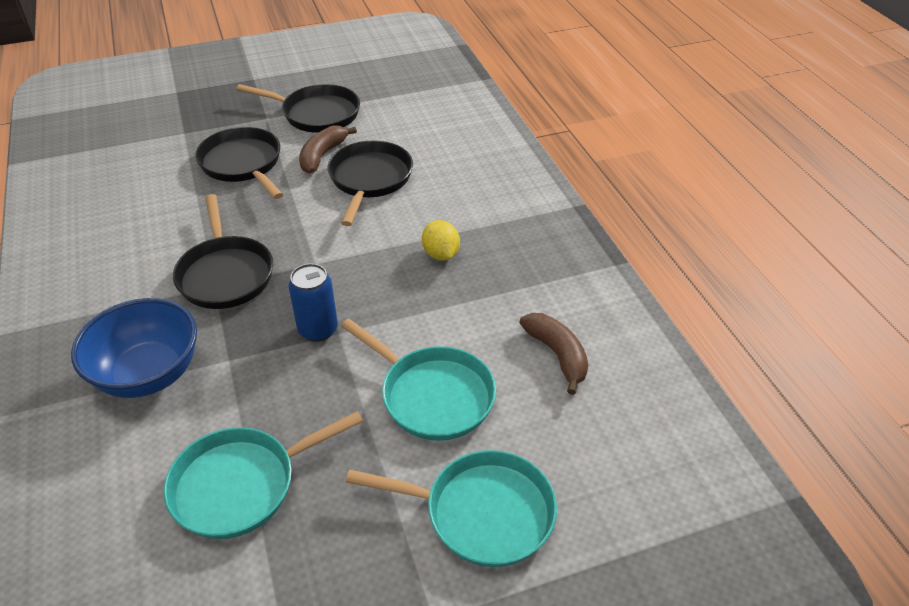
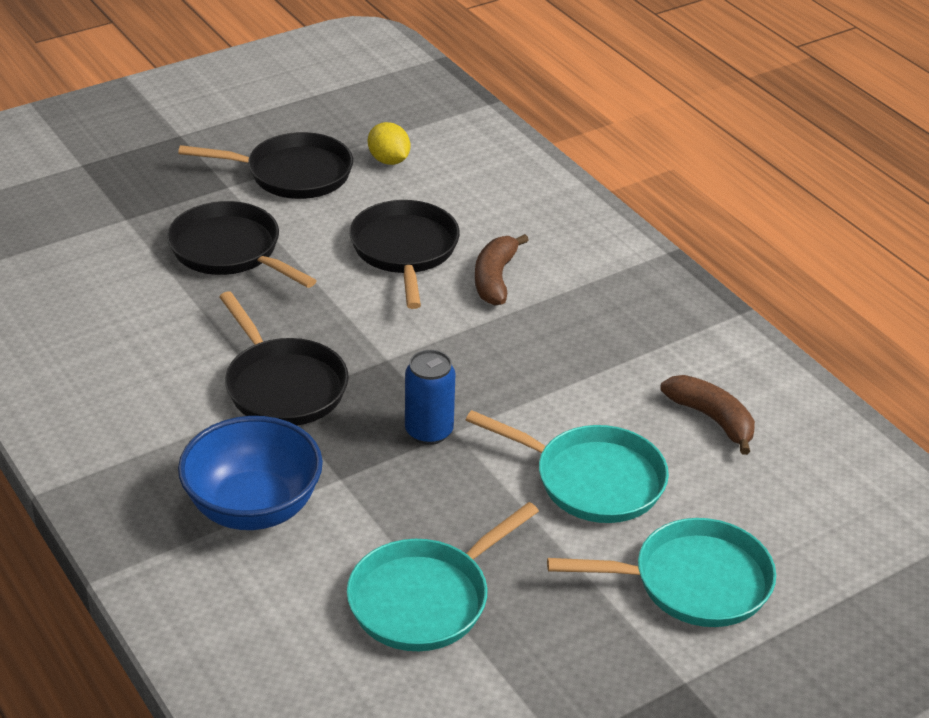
camera: 15 degrees left, 5 degrees down
brown banana [299,125,357,174] -> brown banana moved to [475,234,529,306]
yellow lemon [422,220,460,261] -> yellow lemon moved to [368,122,410,165]

